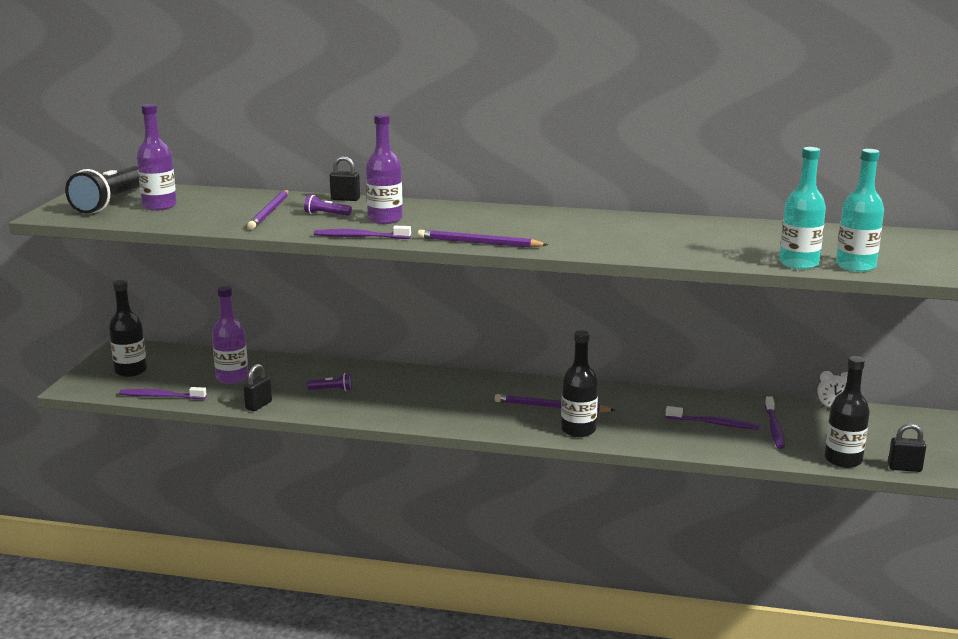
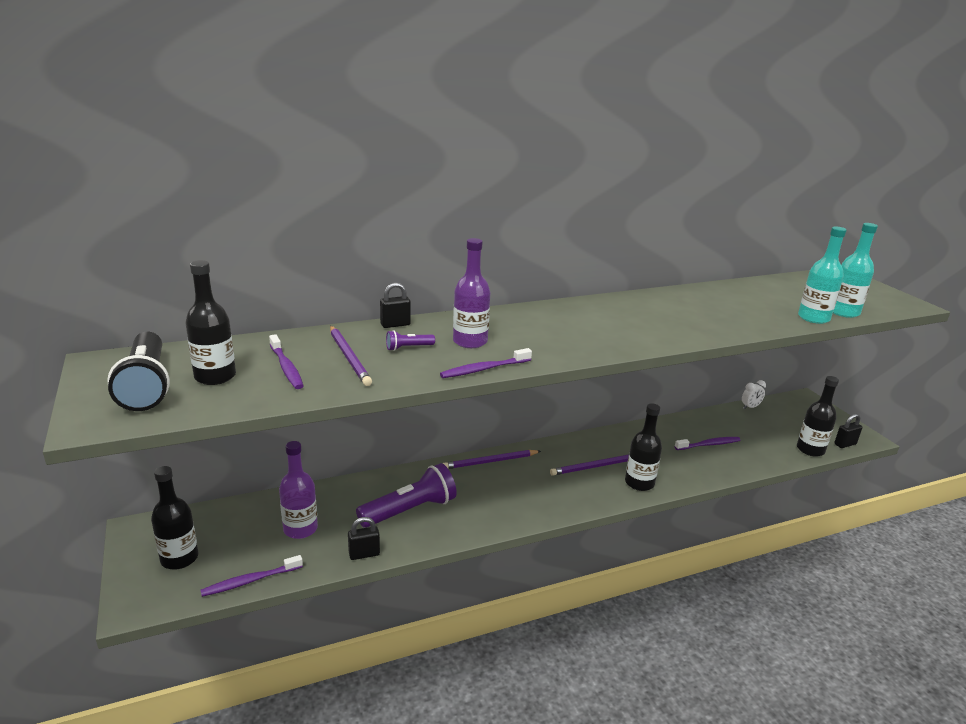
camera: 35 degrees left, 5 degrees up
purple bottle [137,104,177,210] -> black bottle [185,260,236,385]
black padlock [243,364,272,411] -> black padlock turned 75 degrees clockwise [348,517,380,560]
purple flashlight [307,373,352,391] -> purple flashlight [356,463,457,528], size x2.28
purple pencil [418,230,548,248] -> purple pencil moved to [442,450,541,469]
purple toothbrush [765,396,785,449] -> purple toothbrush moved to [269,334,303,389]

